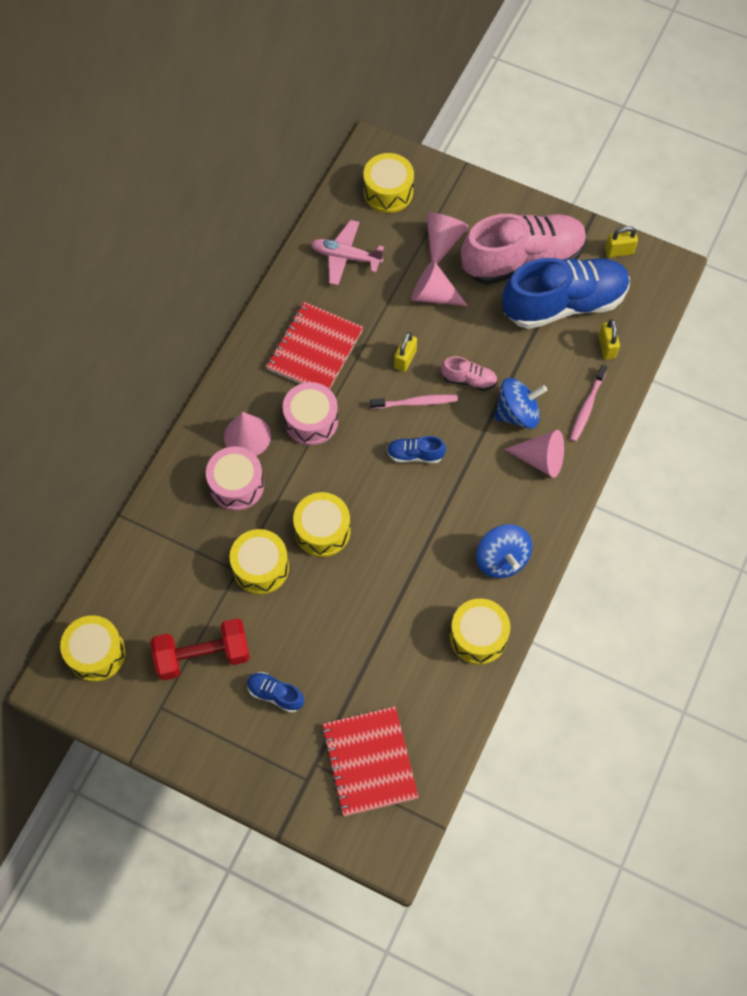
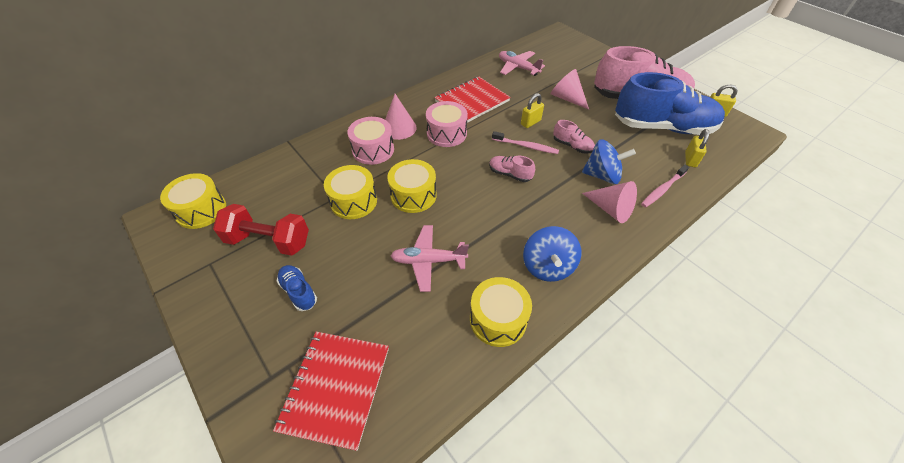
camera: 25 degrees right, 15 degrees down
yellow drum [363,153,414,213] -> none
blue shoe [387,436,446,463] -> pink shoe [489,156,535,182]
pink cone [426,213,469,264] -> none
none -> pink plane [391,225,469,292]

